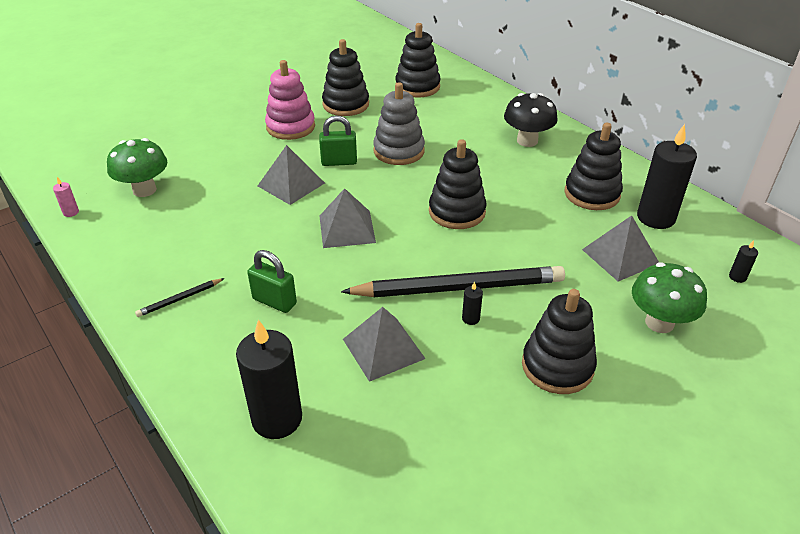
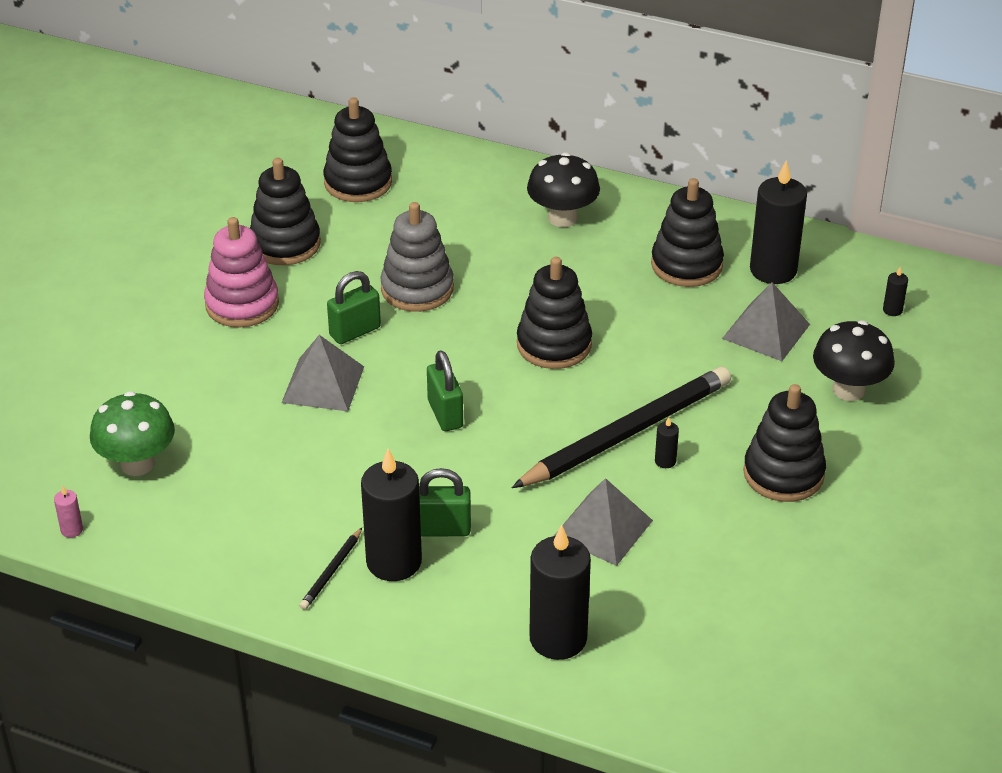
camera: 30 degrees left, 0 degrees up
grey pyramid [320,188,376,248] -> green padlock [427,350,463,431]
green mushroom [632,262,707,333] -> black mushroom [813,320,895,401]
none -> black candle [361,448,422,581]

